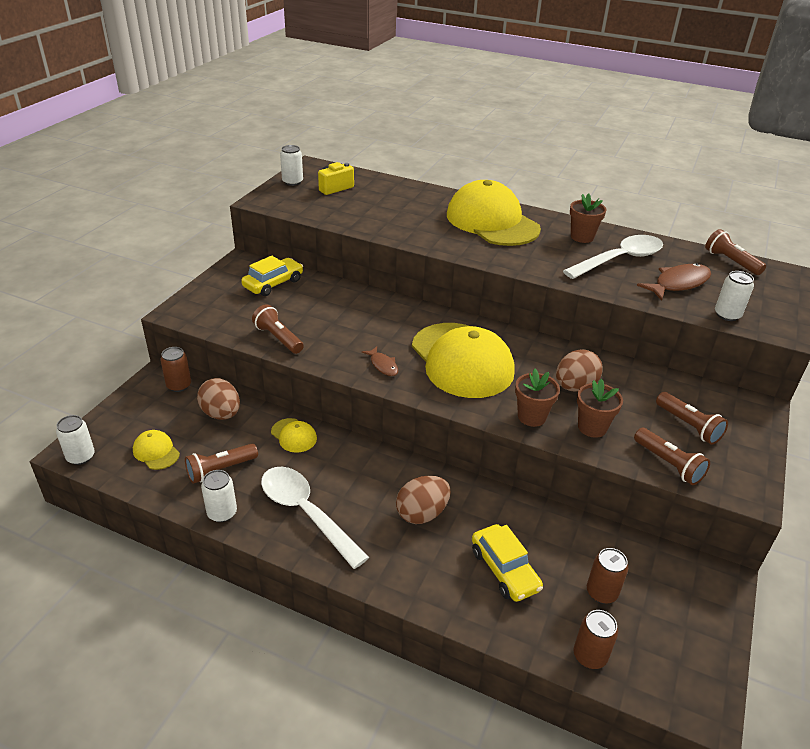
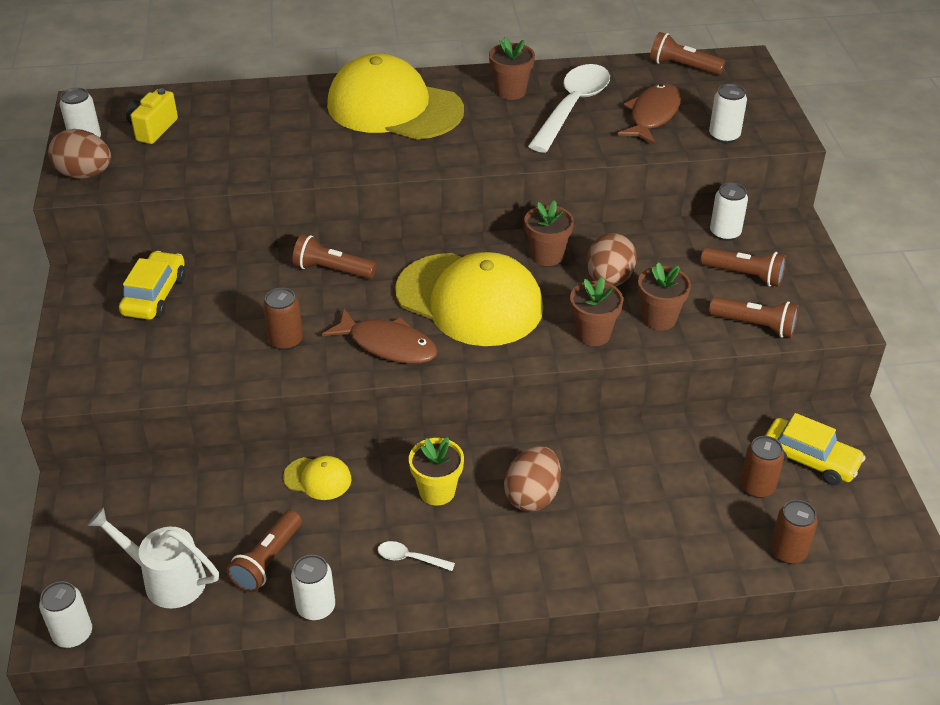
camera: 30 degrees left, 5 degrees up
yellow cap [133,430,180,470] -> white watering can [87,507,219,609]
brown can [160,347,191,392] -> brown can moved to [263,288,303,350]
brown egg [197,378,240,420] -> brown egg moved to [48,129,111,179]
brown flashlight [252,304,304,354] -> brown flashlight moved to [292,234,376,279]
white spoon [261,467,369,569] -> white spoon [378,541,455,571], size x0.41
brown fish [362,347,398,376] -> brown fish [322,309,438,364], size x1.79
yellow car [472,524,543,602] -> yellow car moved to [765,413,866,485]
none -> yellow flower pot [409,437,464,506]
none -> brown flower pot [524,200,574,266]
none -> white can [710,183,748,241]

